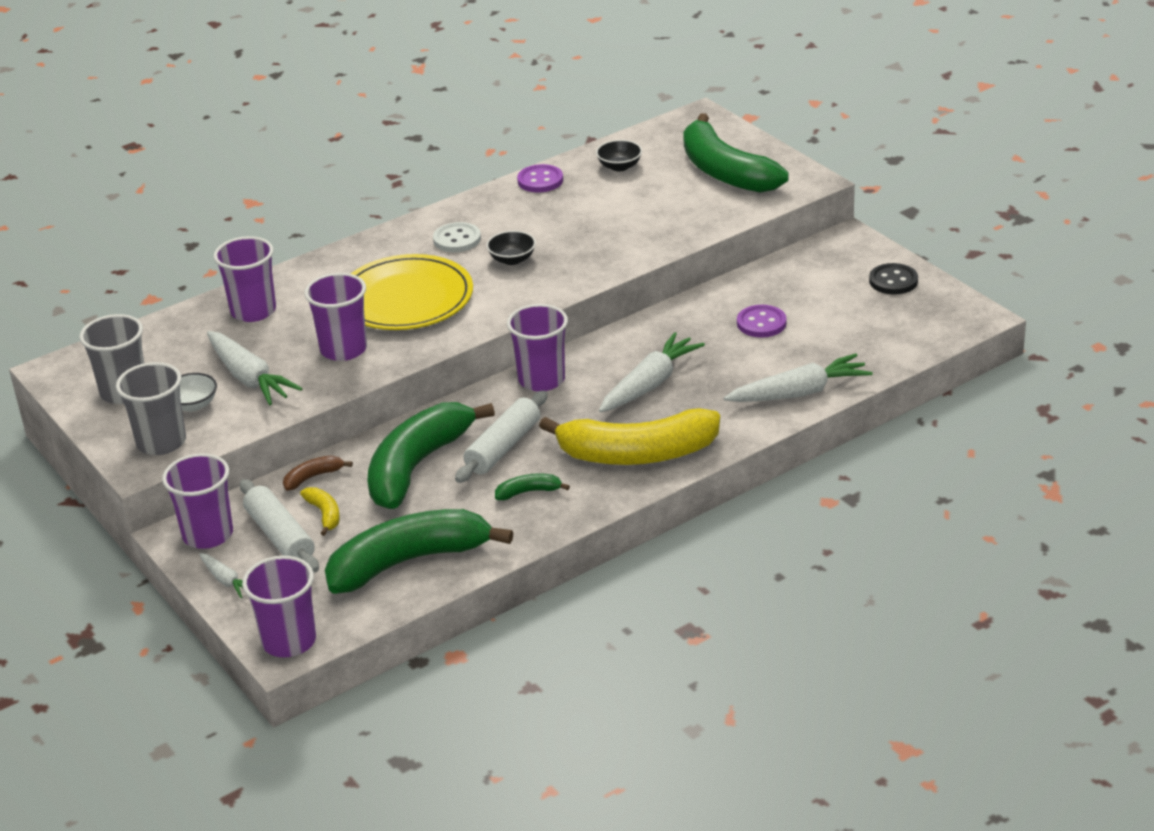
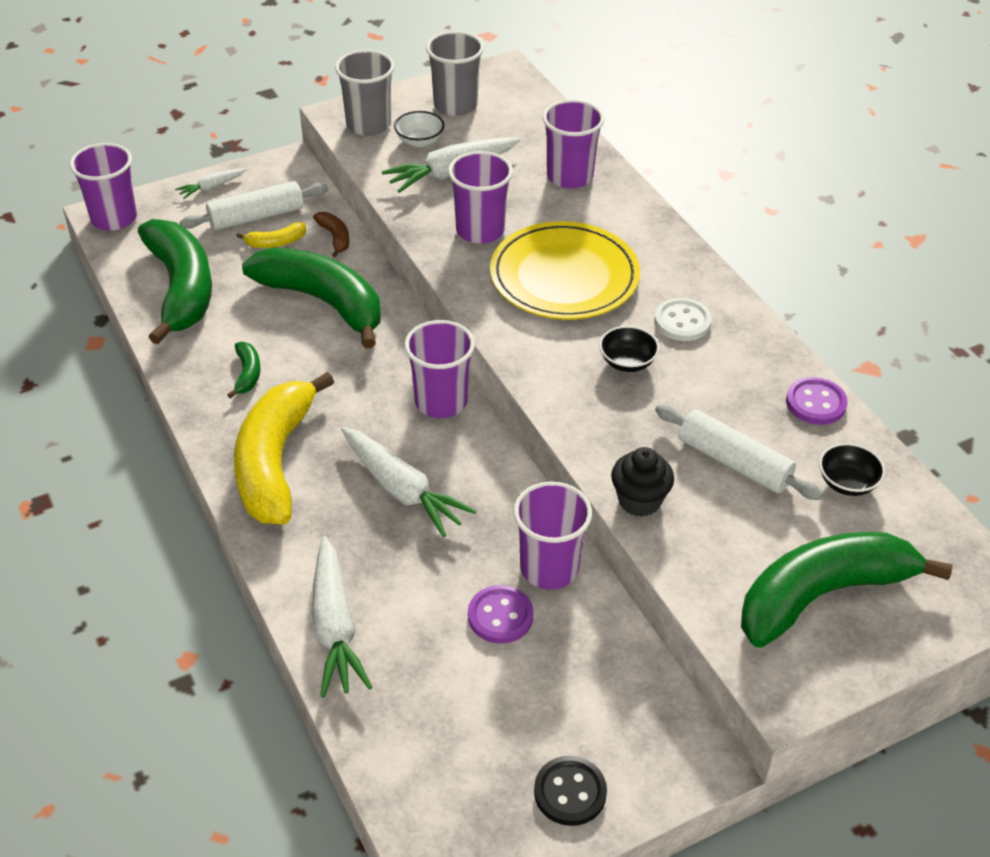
camera: 95 degrees right, 10 degrees up
purple cup [162,453,233,549] -> purple cup moved to [513,481,592,590]
white rolling pin [455,390,548,483] -> white rolling pin moved to [655,405,823,500]
none -> black cupcake [611,447,674,517]

